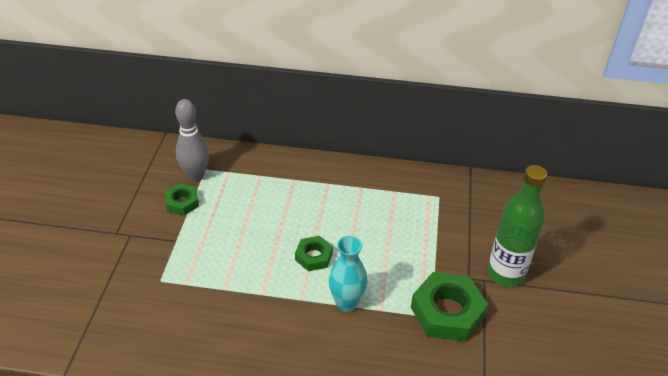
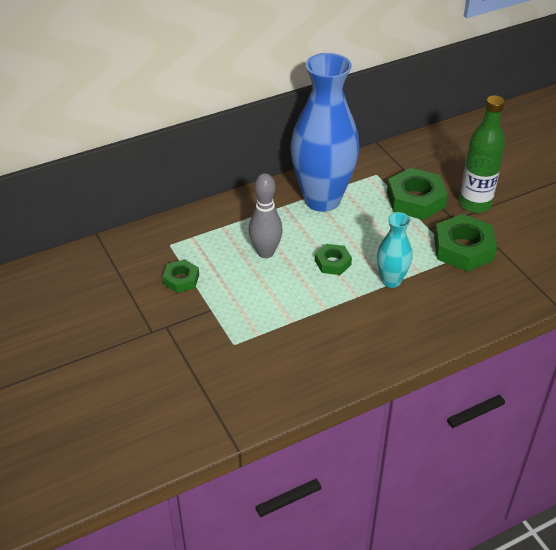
camera: 35 degrees left, 0 degrees up
grey bowling pin [175,99,209,181] -> grey bowling pin moved to [249,173,283,258]
none -> blue vase [291,53,359,212]
none -> green nut [387,168,448,220]

